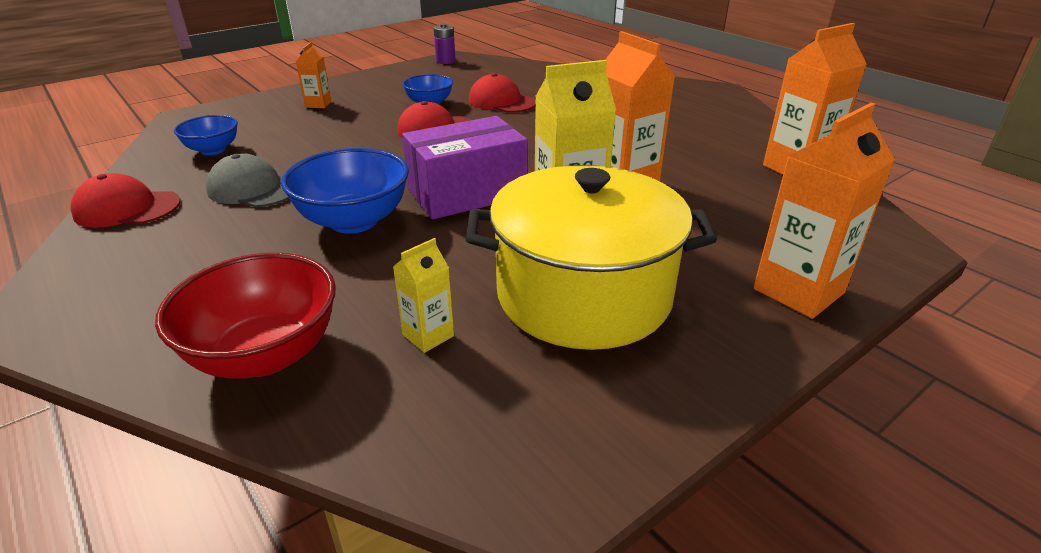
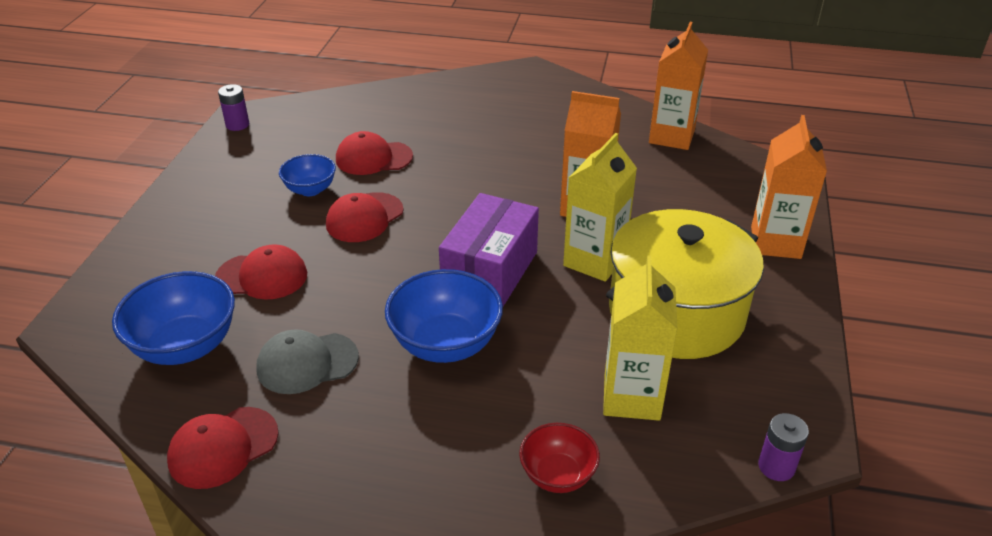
camera: 40 degrees left, 5 degrees up
red bowl [155,253,336,379] -> red bowl [519,423,600,493], size x0.60
blue bowl [174,115,238,155] -> blue bowl [112,271,235,365], size x1.68
orange carton [296,42,331,108] -> none
yellow carton [393,238,454,353] -> yellow carton [603,255,678,421], size x1.91
none -> red cap [215,244,307,300]
none -> purple battery [758,413,809,481]

